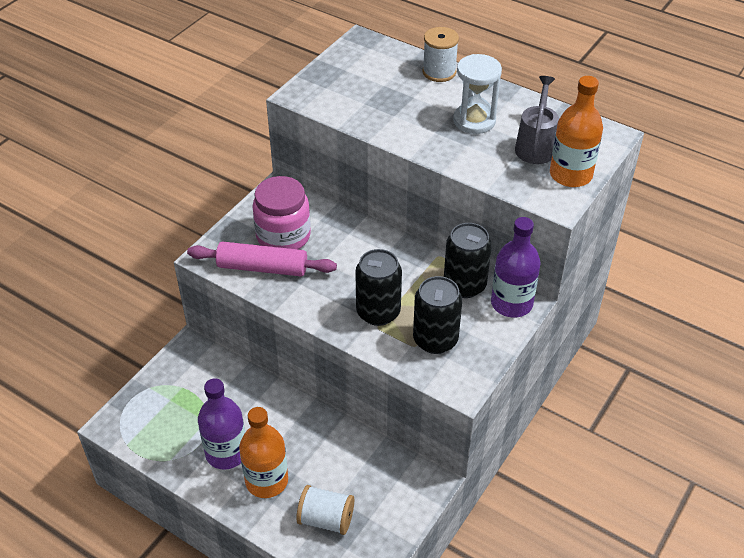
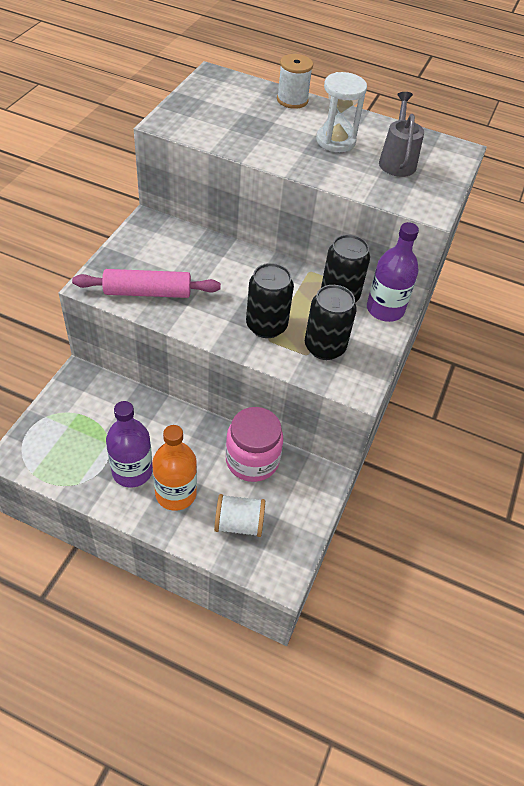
camera: 15 degrees left, 5 degrees up
pink jar [252,176,311,249] -> pink jar moved to [225,407,284,482]
orange bottle [550,76,603,187] -> none

